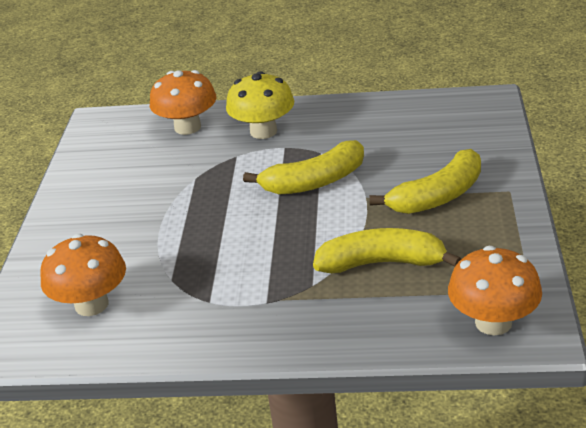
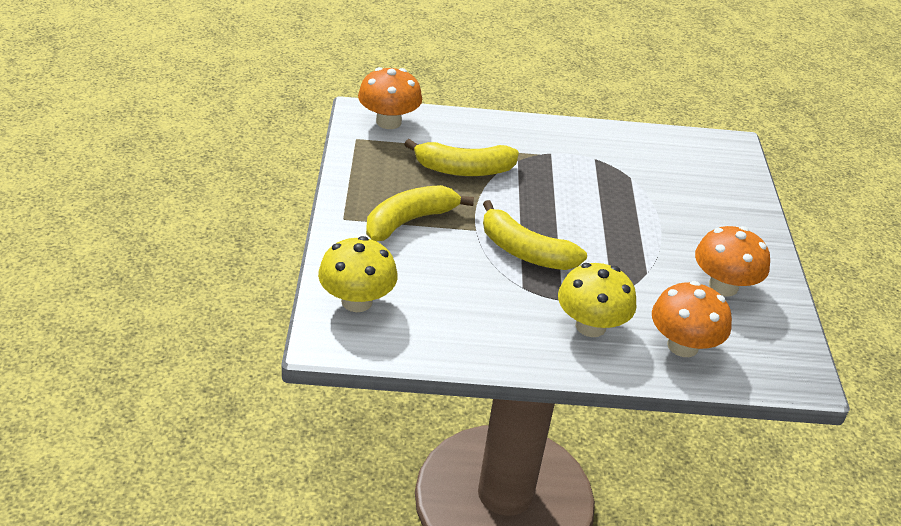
camera: 170 degrees right, 5 degrees up
orange mushroom [40,234,126,316] -> orange mushroom moved to [695,226,770,297]
yellow banana [243,140,364,194] -> yellow banana turned 120 degrees counterclockwise [483,200,587,270]
none -> yellow mushroom [318,236,398,312]

